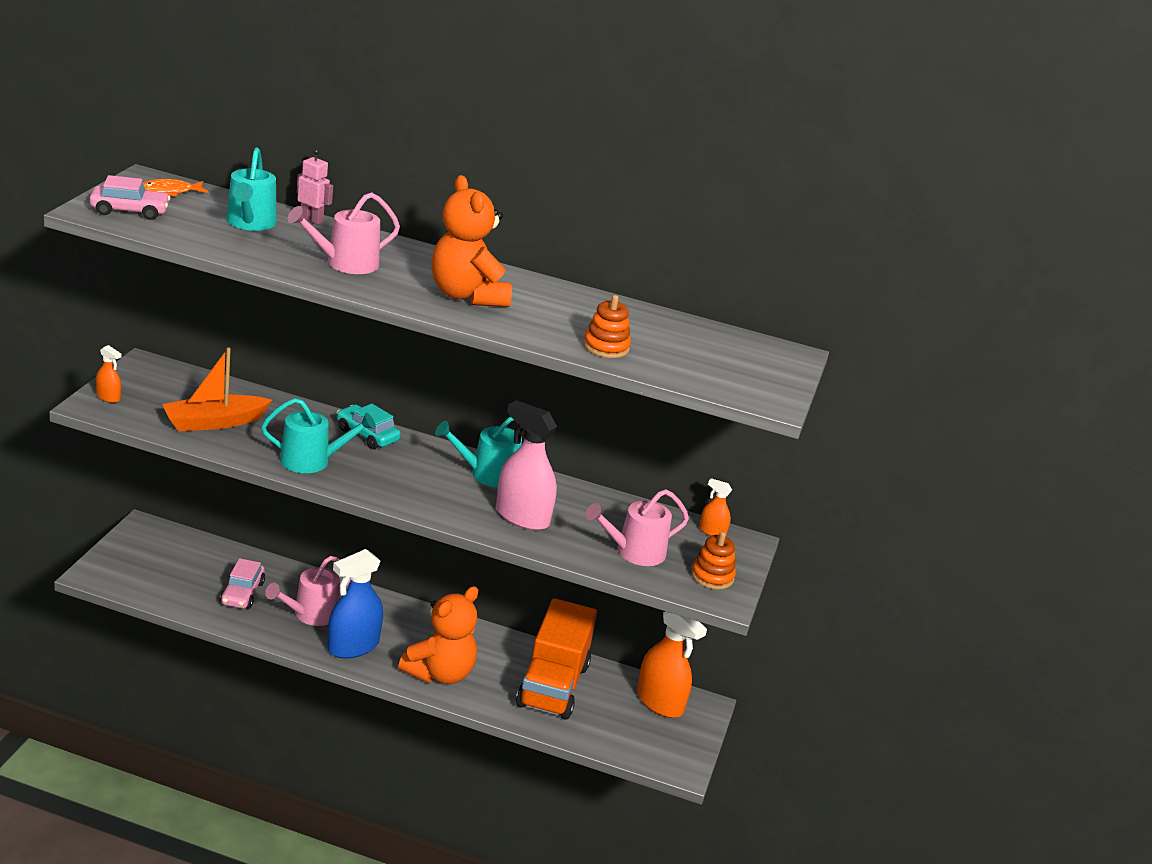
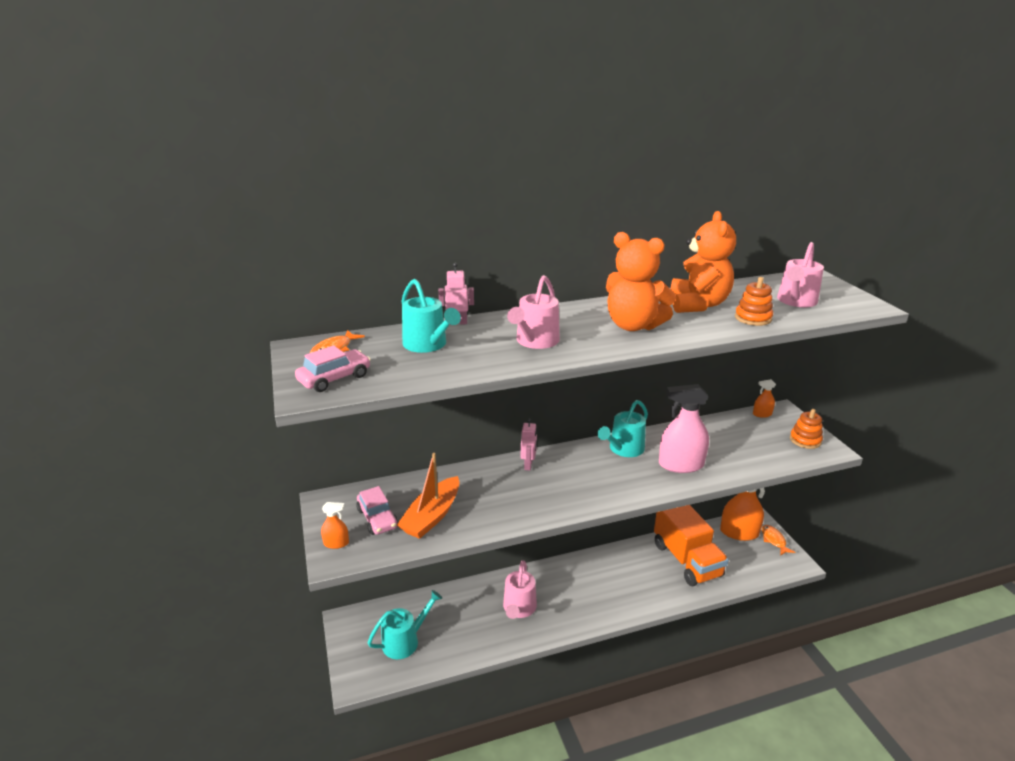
camera: 30 degrees left, 0 degrees up
pink car [220,558,265,609] -> pink car moved to [356,486,398,535]
turquoise watering can [261,398,376,473] -> turquoise watering can moved to [368,590,442,659]
blue spray bottle [327,549,383,658] -> none
turquoise car [337,404,401,449] -> pink robot [521,418,537,471]
orange teddy bear [398,586,478,684] -> orange teddy bear moved to [670,211,736,313]
pink watering can [585,489,689,566] -> pink watering can moved to [777,242,824,307]
none -> orange fish [762,525,795,556]

